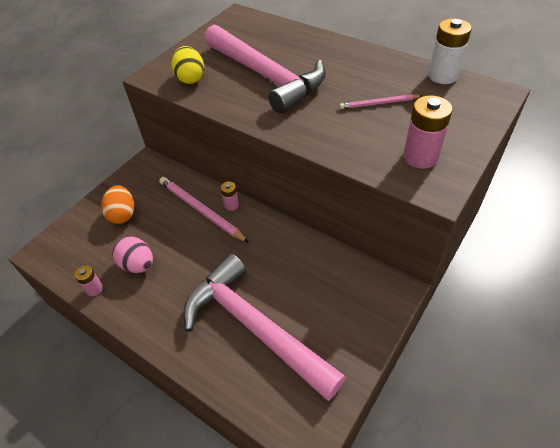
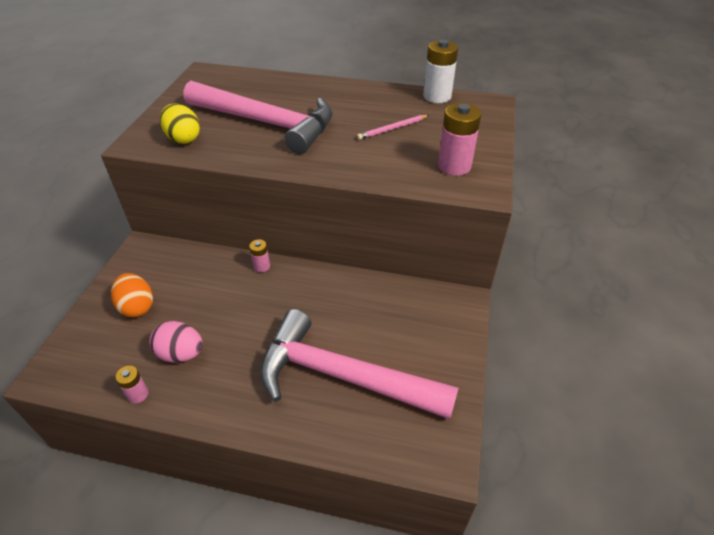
camera: 25 degrees left, 5 degrees down
pink pencil [159,177,249,243] -> none

